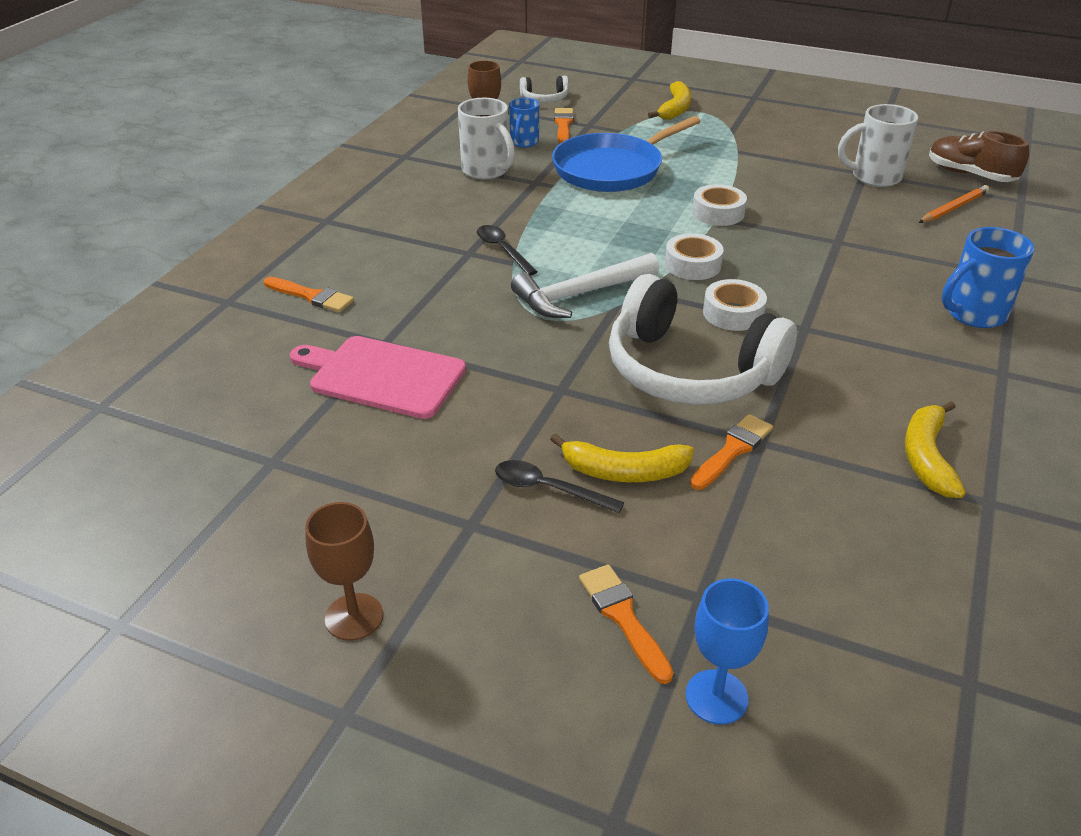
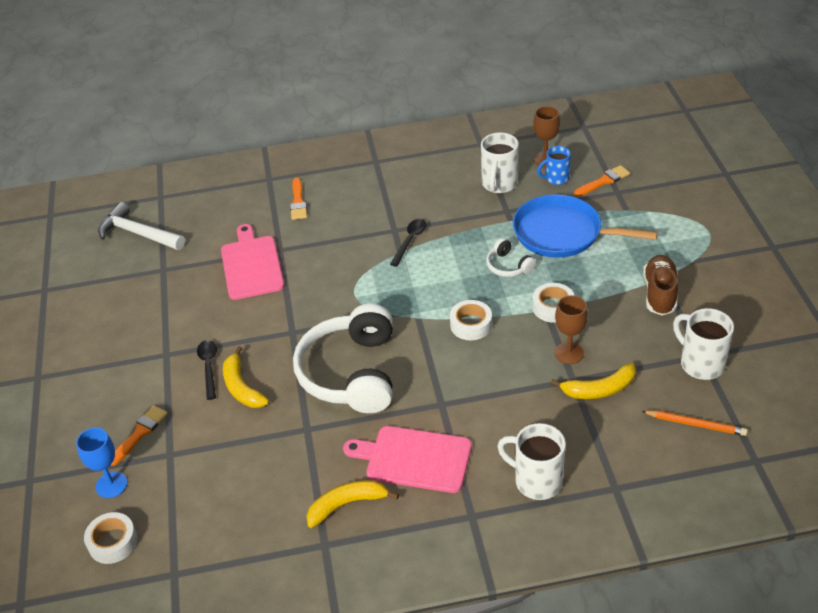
camera: 60 degrees right, 5 degrees up
brown goblet [305,502,383,641] -> brown goblet moved to [555,295,588,364]
white hammer [511,253,659,318] -> white hammer moved to [98,202,185,250]
white headphones [520,76,569,102] -> white headphones moved to [486,238,536,277]
yellow banana [648,81,692,120] -> yellow banana moved to [550,363,636,399]
orange brush [690,414,773,490] -> none
white tape [703,279,767,331] -> white tape moved to [84,512,137,564]
brown shoe [929,131,1029,182] -> brown shoe moved to [643,255,678,316]
blue mug [942,227,1034,328] -> white mug [497,423,566,500]
none -> pink cutting board [343,426,472,493]

